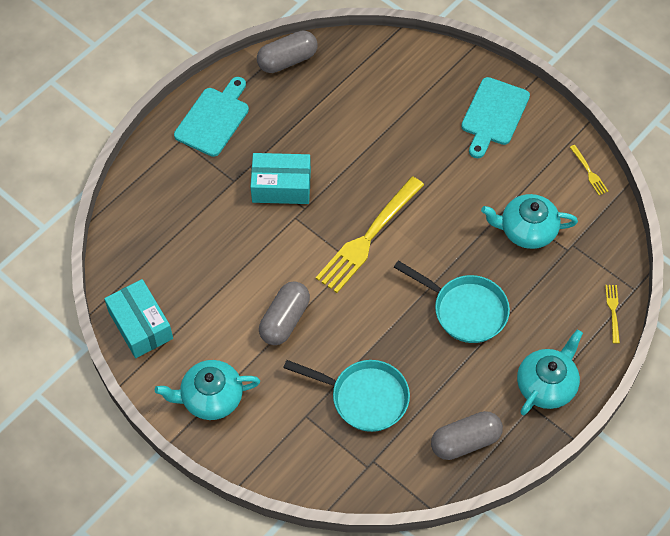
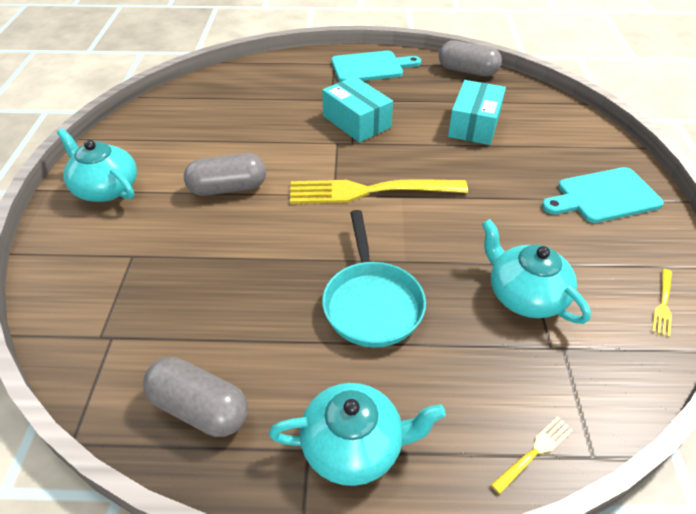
camera: 50 degrees right, 15 degrees down
turquoise box [104,279,173,358] -> turquoise box moved to [448,80,506,145]
turquoise pan [283,360,410,432] -> none

